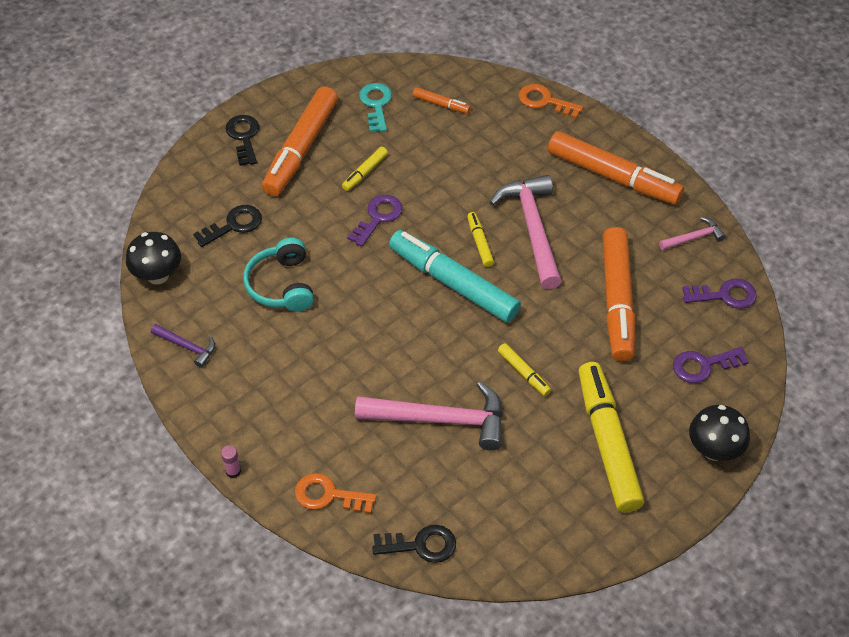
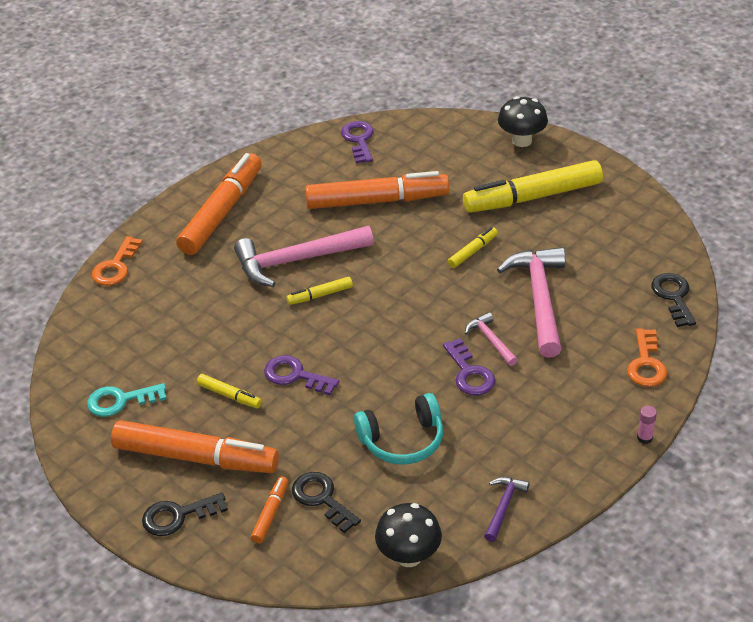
camera: 95 degrees left, 10 degrees down
turquoise marker [389,230,521,323] -> none
orange marker [413,87,471,114] -> orange marker moved to [251,477,288,543]
pink hammer [659,217,726,250] -> pink hammer moved to [465,312,518,366]
purple key [673,347,749,383] -> purple key moved to [443,338,496,395]

